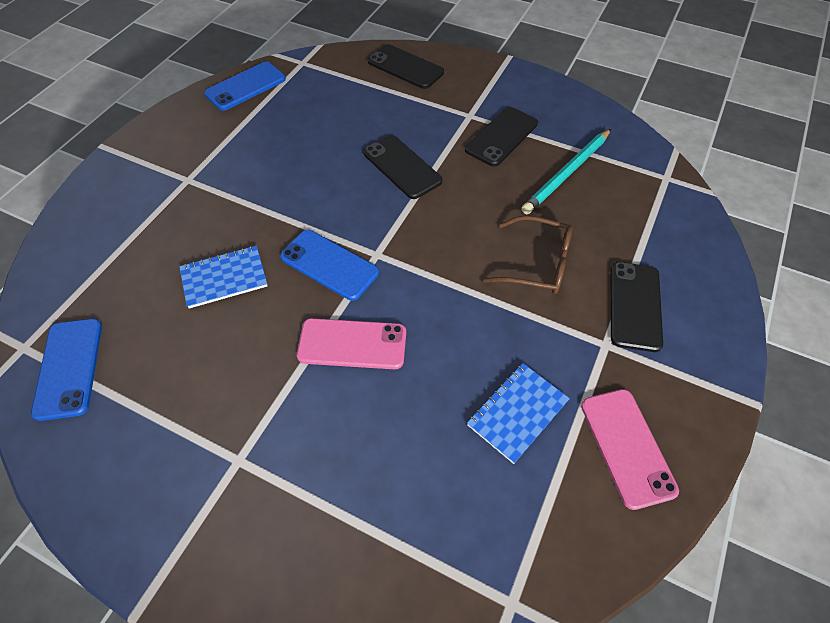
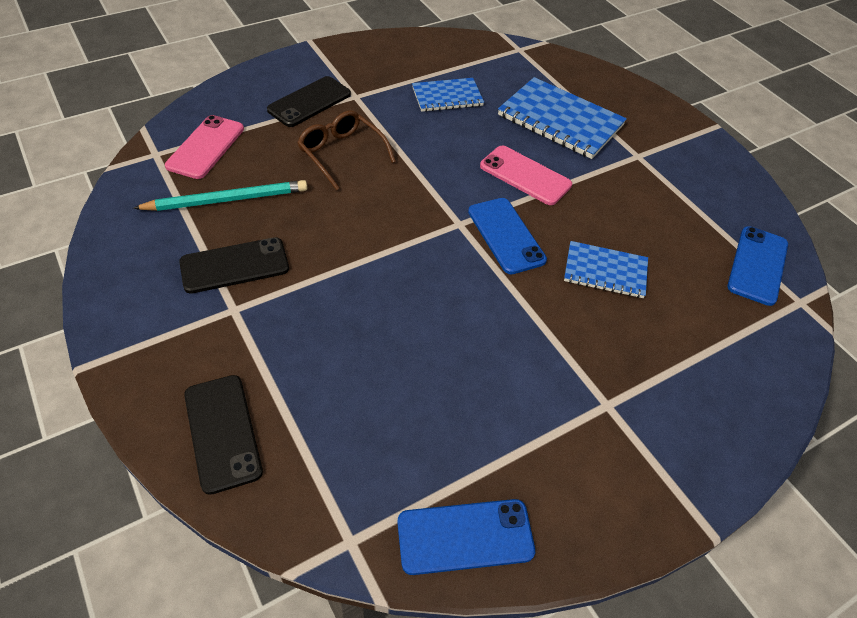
camera: 150 degrees left, 5 degrees down
black phone [363,135,443,199] -> none
pink phone [581,389,679,510] -> pink phone moved to [165,115,244,179]
none -> blue notebook [498,77,627,159]

